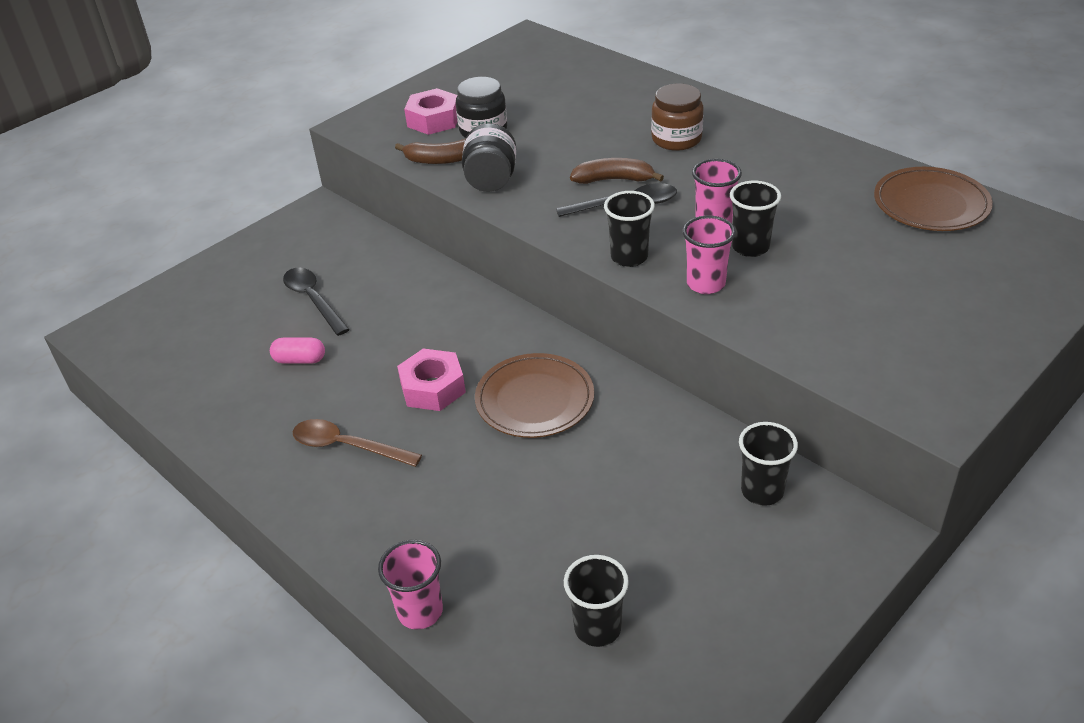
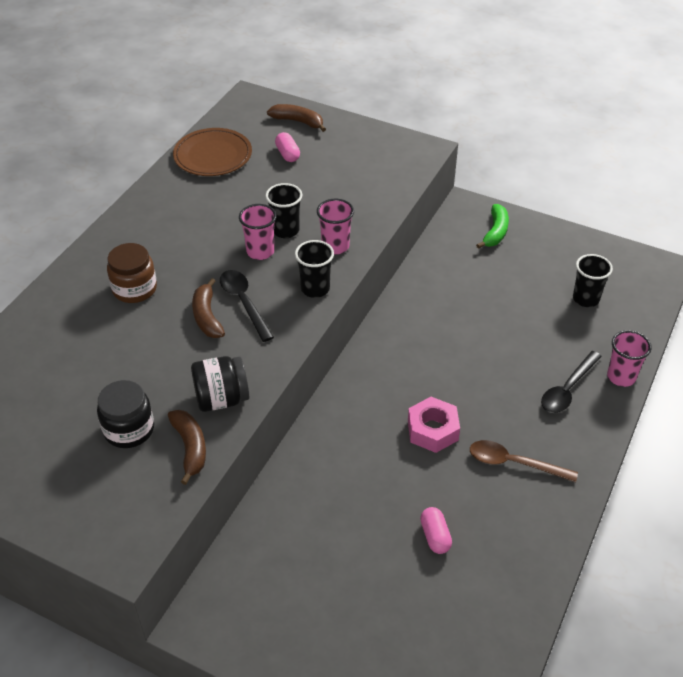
camera: 110 degrees left, 5 degrees up
black spoon [283,268,350,336] -> black spoon moved to [541,351,602,413]
brown spoon [293,419,422,467] -> brown spoon turned 105 degrees clockwise [470,440,578,482]
pink nut [404,88,458,135] -> none
brown plate [475,353,594,438] -> none
black cup [739,422,798,506] -> none
none -> brown banana [267,104,326,132]
none -> pink capsule [275,132,300,162]
none -> green banana [476,204,509,249]

